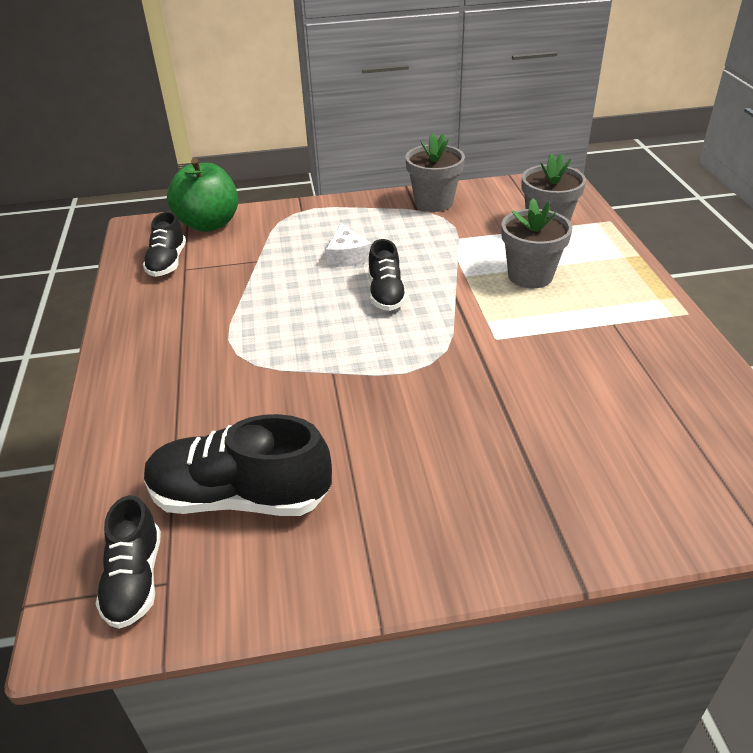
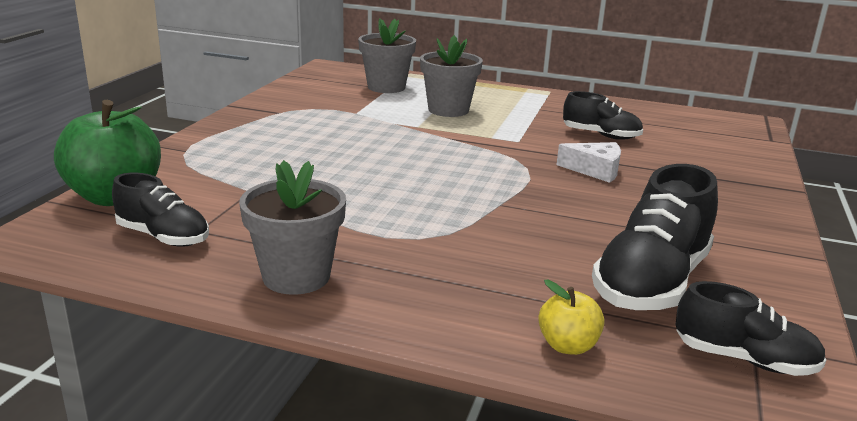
camera: 65 degrees left, 15 degrees down
white cheese [326,223,372,267] -> white cheese moved to [557,142,621,183]
black shoe [368,239,407,311] -> black shoe moved to [563,91,643,140]
grey flower pot [405,133,465,212] -> grey flower pot moved to [239,160,346,295]
none -> yellow apple [538,280,605,355]

